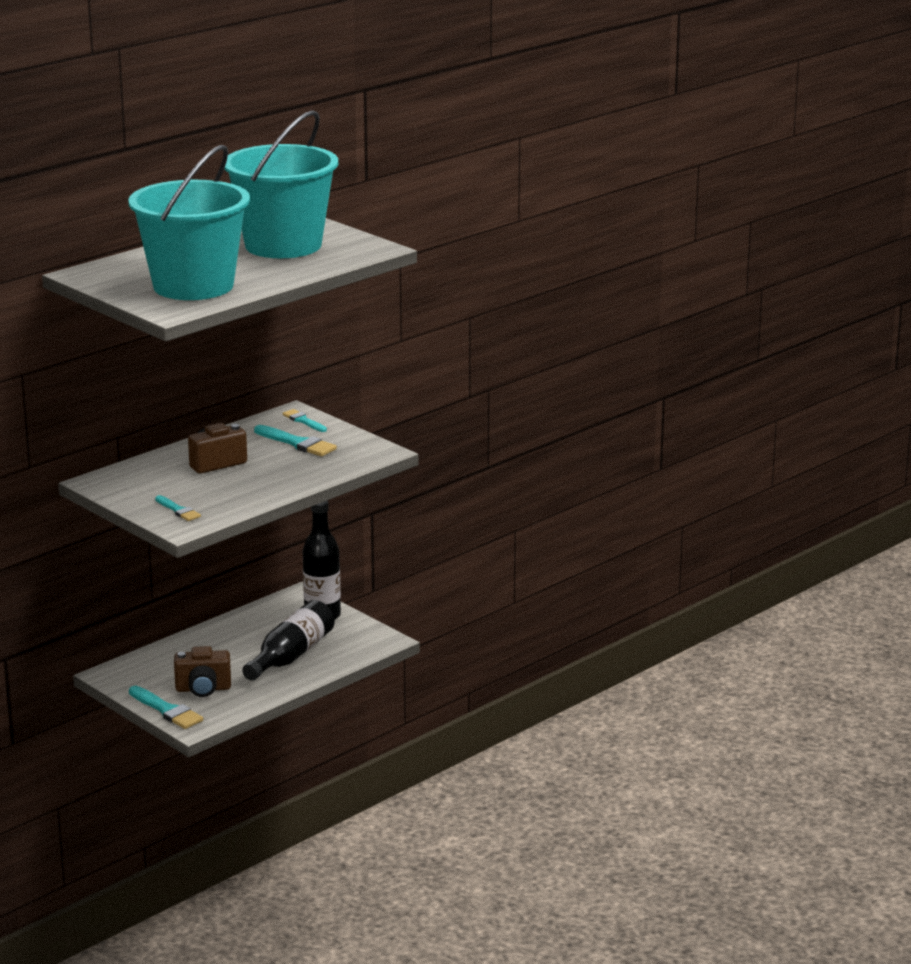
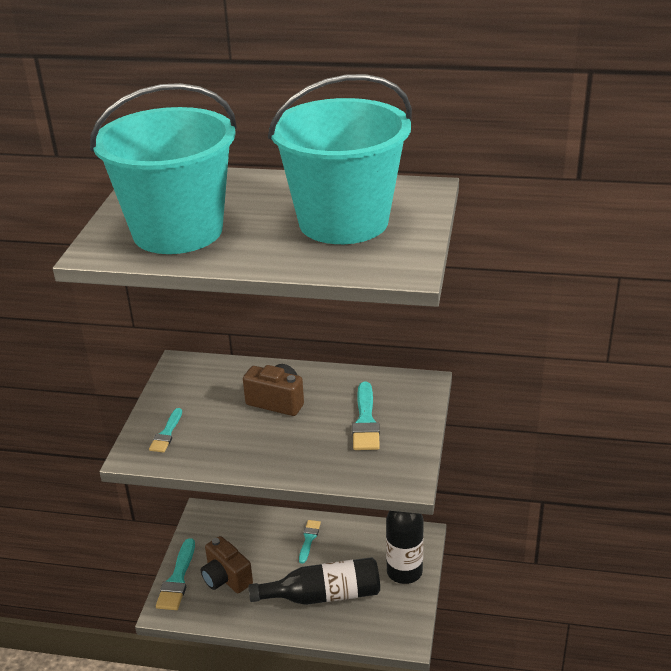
camera: 55 degrees right, 10 degrees up
turquoise brush [282,409,327,432] -> turquoise brush moved to [299,520,321,564]

